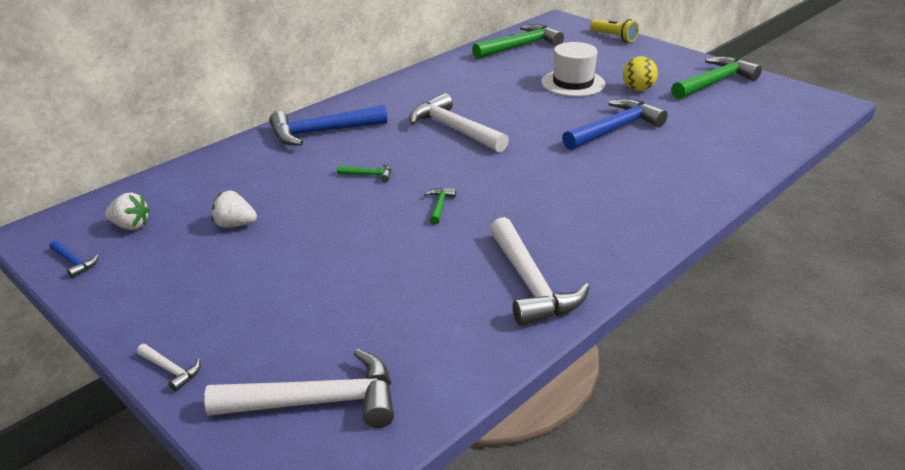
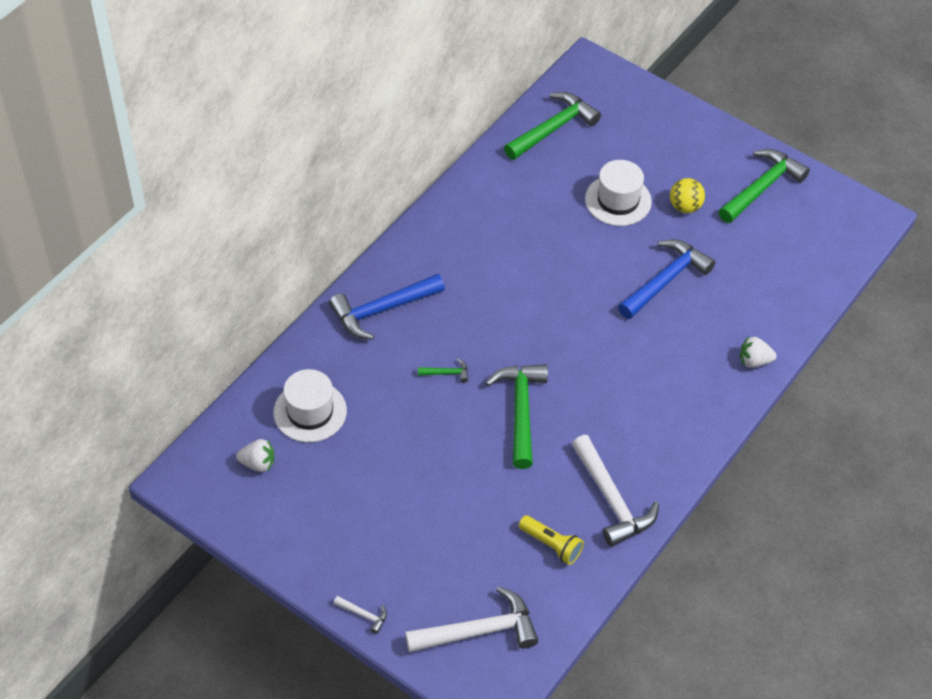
camera: 10 degrees left, 20 degrees up
blue hammer [50,240,99,278] -> none
white strawberry [212,191,257,228] -> white strawberry moved to [740,336,777,368]
white hammer [409,93,509,152] -> none
green hammer [425,188,456,225] -> green hammer [485,364,548,469], size x2.30
yellow flashlight [590,19,639,42] -> yellow flashlight moved to [519,515,584,565]
none -> white hat [273,369,347,442]

